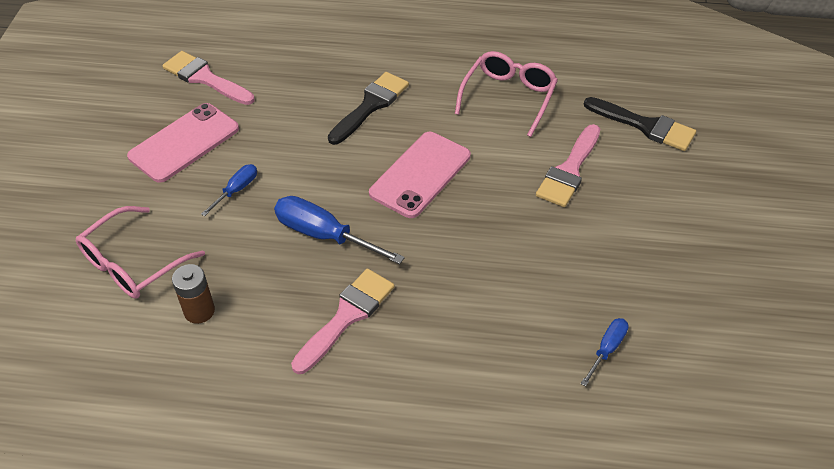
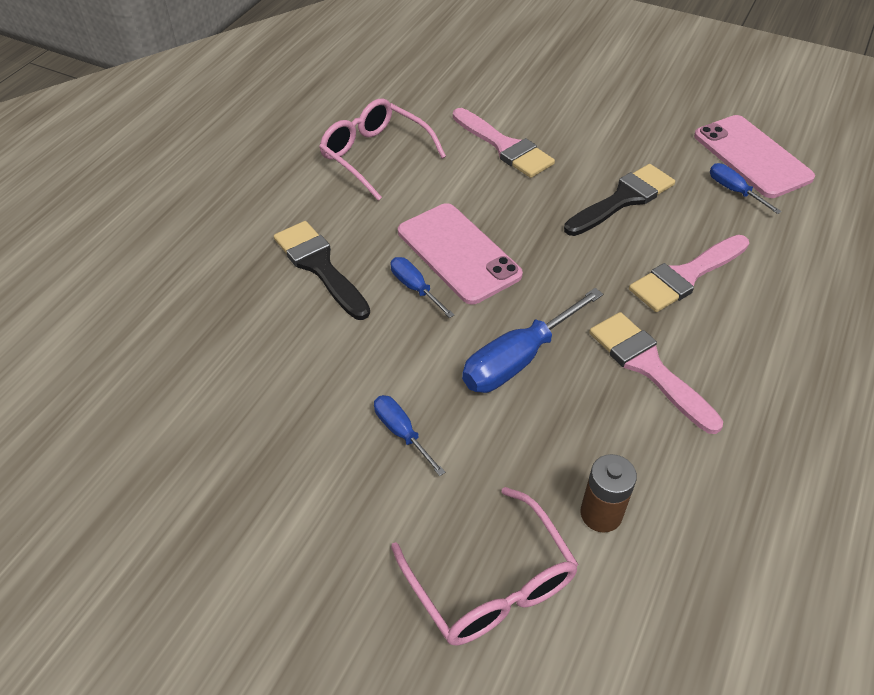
camera: 70 degrees left, 0 degrees up
pink phone [127,103,239,183] -> pink phone moved to [694,115,815,198]
pink brush [162,51,255,105] -> pink brush moved to [629,235,749,312]
black brush [584,97,696,151] -> black brush moved to [564,164,675,236]
none -> blue screwdriver [391,257,454,318]

